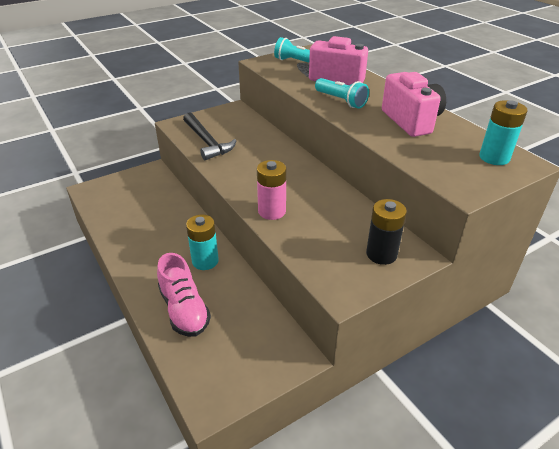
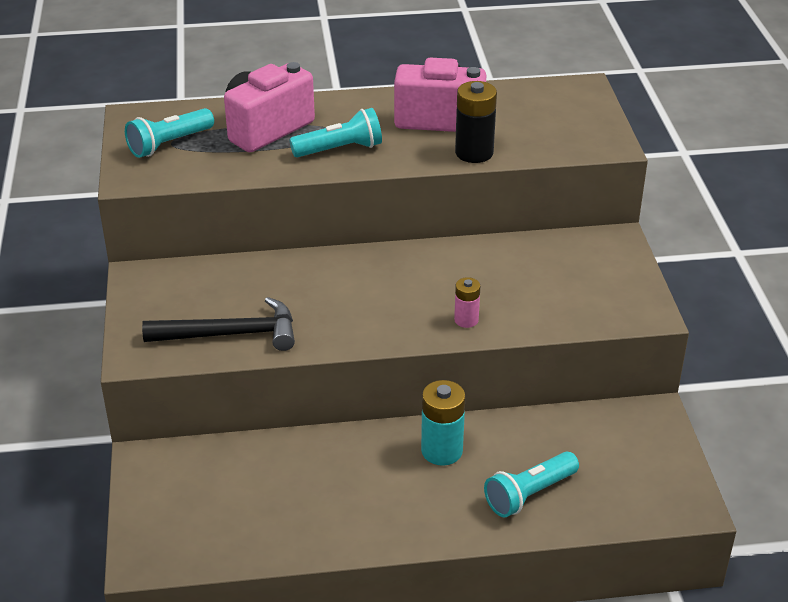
camera: 65 degrees left, 0 degrees up
pink shoe [157,253,211,337] -> turquoise flashlight [484,451,579,517]
pink battery [257,160,286,220] -> pink battery [454,277,480,328], size x0.59
black battery [366,199,407,265] -> black battery moved to [455,81,497,163]
turquoise battery [479,100,528,165] -> none

